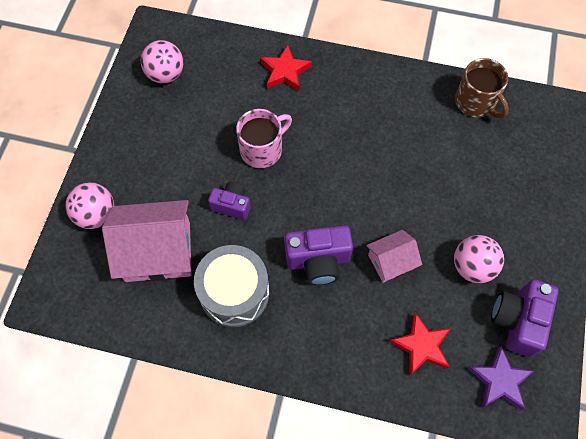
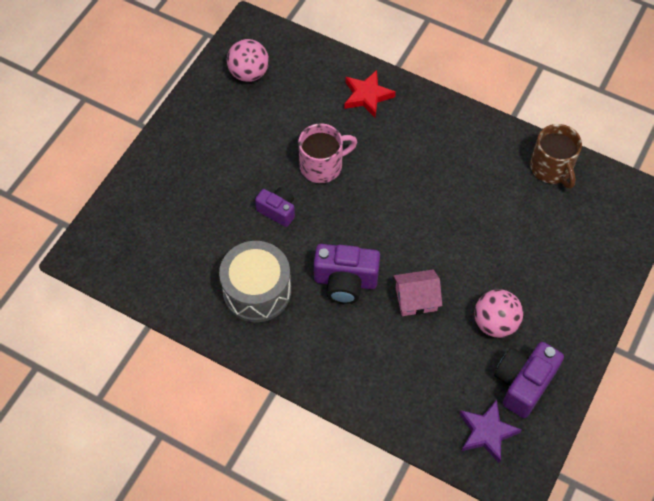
camera: 15 degrees right, 5 degrees down
pink ball [65,182,114,229] -> none
pink house [102,200,192,282] -> none
red star [390,313,450,375] -> none

